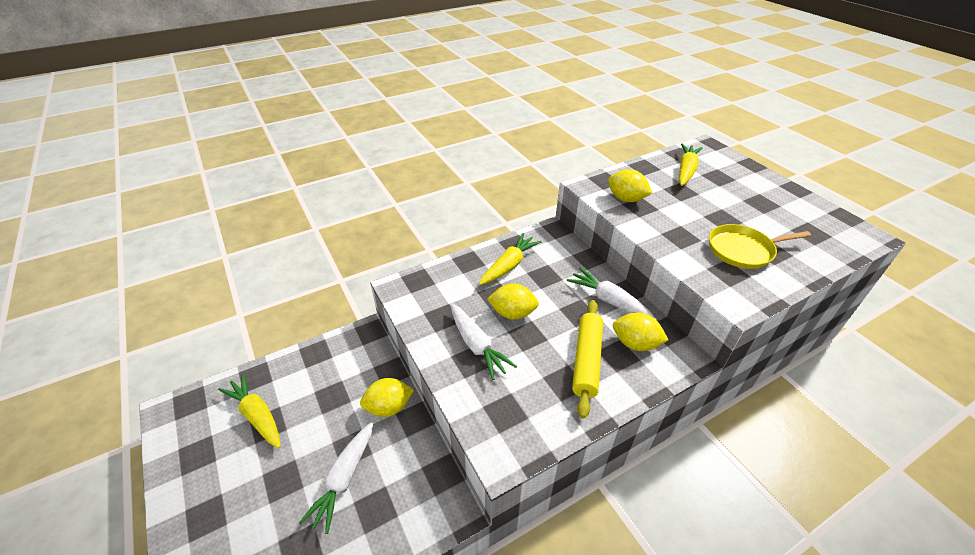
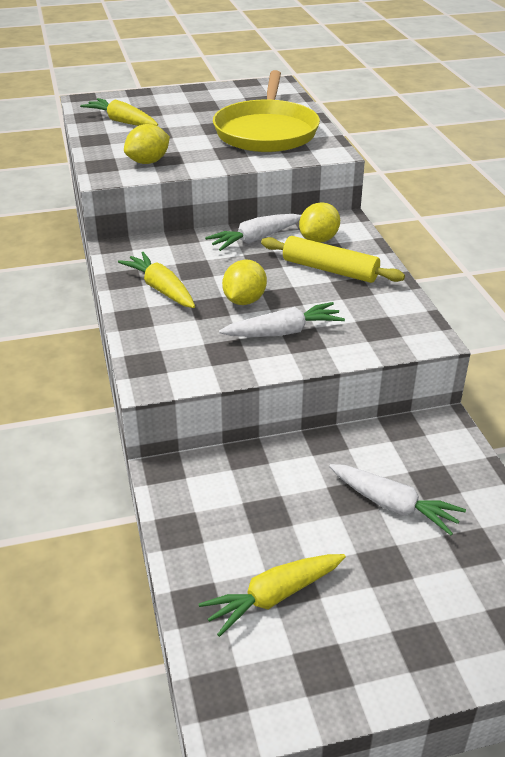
camera: 75 degrees left, 5 degrees down
yellow lemon [360,378,414,417] -> none
yellow pan [709,224,811,269] -> yellow pan [213,70,320,152], size x1.68

